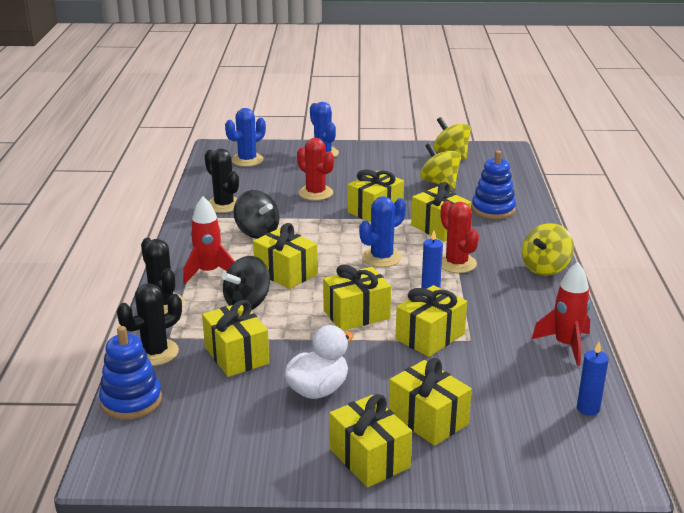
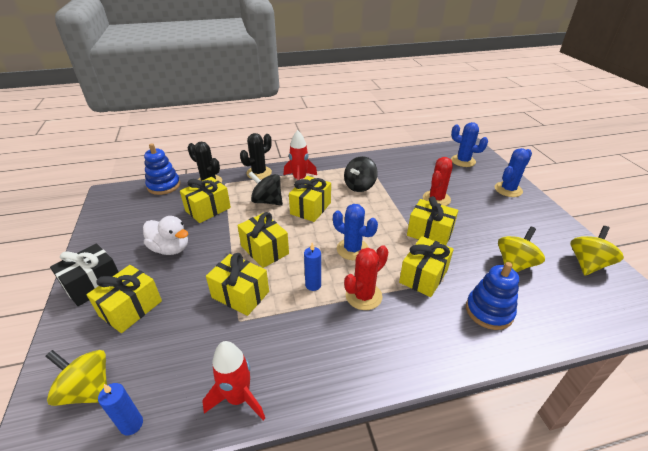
camera: 75 degrees right, 10 degrees up
black cactus [204,149,239,213] -> none
yellow gift [329,394,412,488] -> black gift [50,244,118,306]
yellow spinning top [522,223,574,276] -> yellow spinning top moved to [45,350,107,406]

